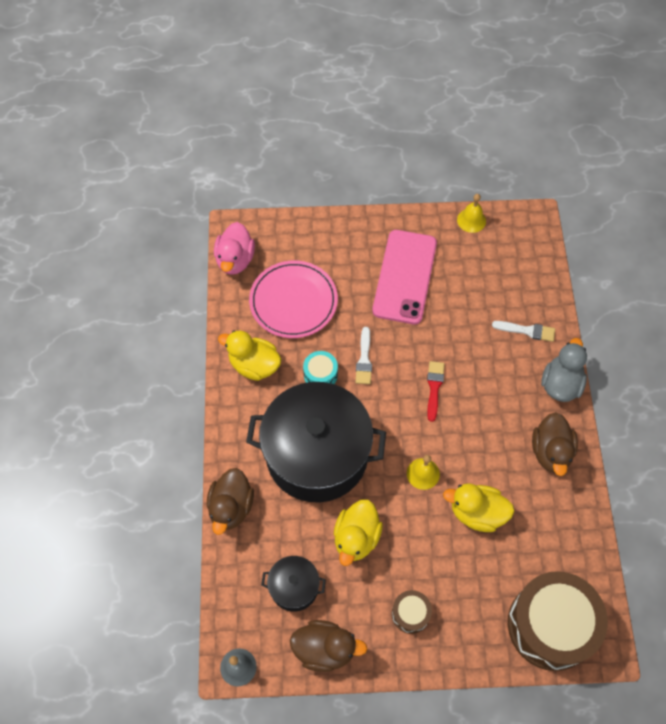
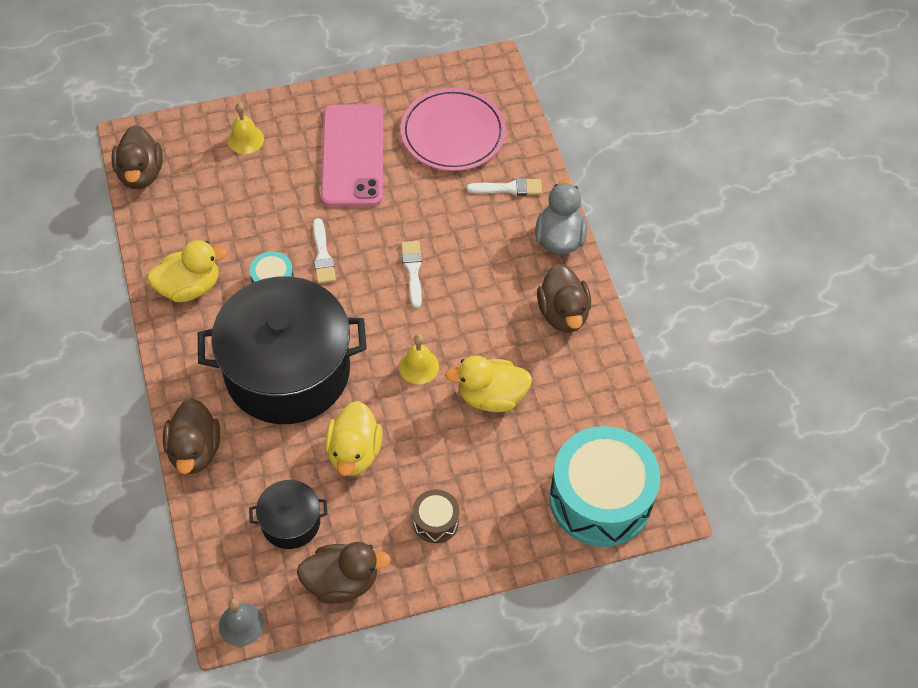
camera: 15 degrees left, 5 degrees down
pink duck [214,222,255,275] -> brown duck [111,125,163,189]
yellow duck [218,330,282,381] -> yellow duck turned 150 degrees clockwise [147,240,227,302]
pink plate [249,261,338,338] -> pink plate moved to [401,88,506,171]
red brush [427,361,445,422] -> white brush [401,241,422,308]
yellow bell [457,194,486,233] -> yellow bell moved to [228,103,264,154]
brown drum [508,571,608,671] -> turquoise drum [550,426,660,547]

